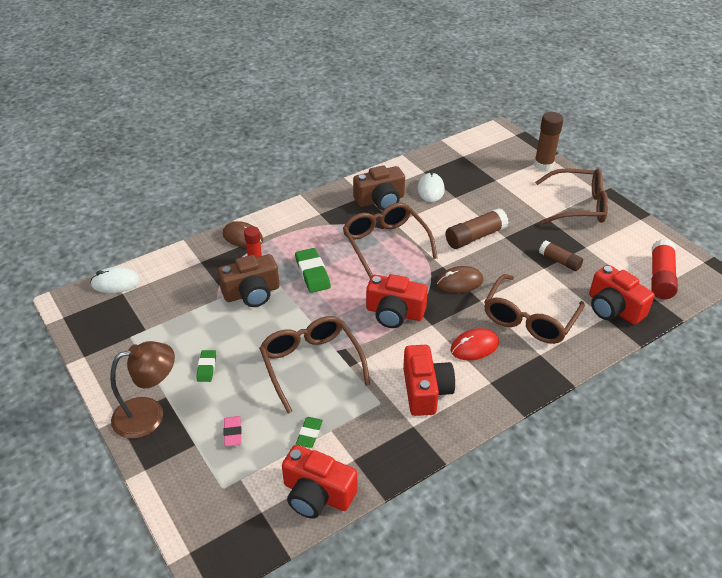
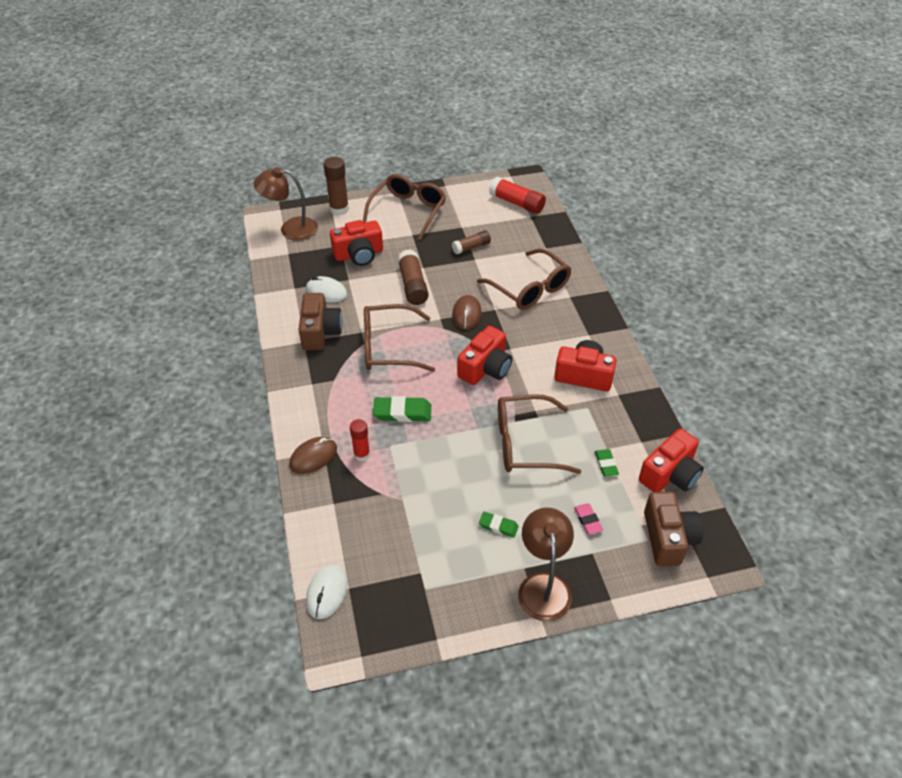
camera: 70 degrees left, 5 degrees up
brown camera [218,254,280,307] -> brown camera moved to [644,491,703,566]
pink eraser [223,416,242,446] -> pink eraser turned 60 degrees clockwise [574,503,603,535]
green eraser [296,417,323,448] -> green eraser turned 45 degrees clockwise [595,449,619,477]
red mouse [451,328,499,360] -> none
red camera [589,265,655,325] -> red camera moved to [330,220,383,266]
none -> brown lamp [254,167,318,241]

